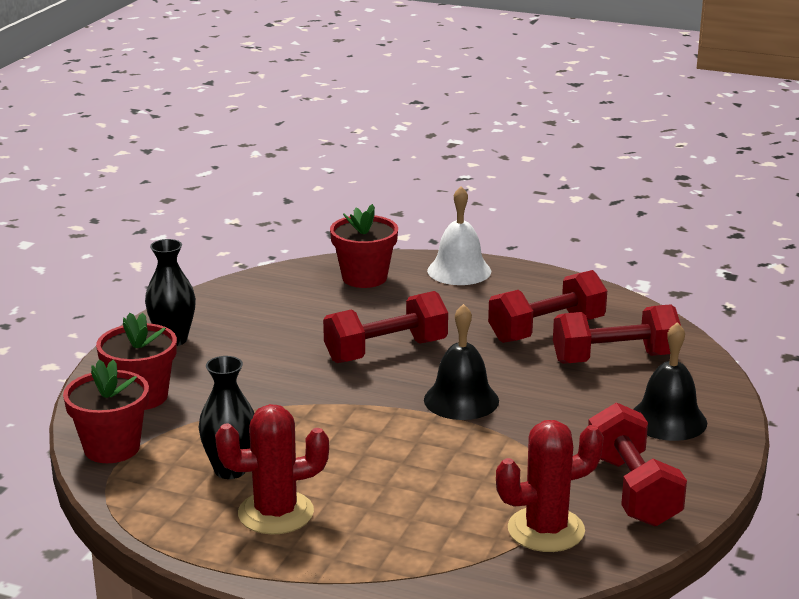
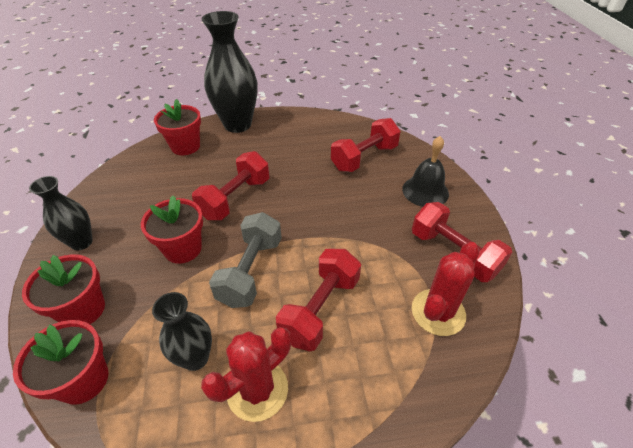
camera: 30 degrees left, 20 degrees up
black bell [424,304,499,420] -> none
white bell [427,186,491,285] -> black vase [202,11,257,133]
red dumbbell [488,270,607,343] -> red dumbbell moved to [276,249,361,351]
none -> red flower pot [141,196,203,264]
none -> grey dumbbell [209,212,282,308]

